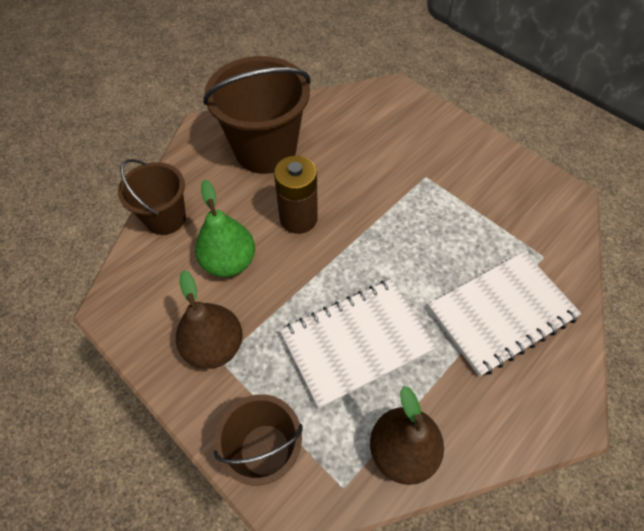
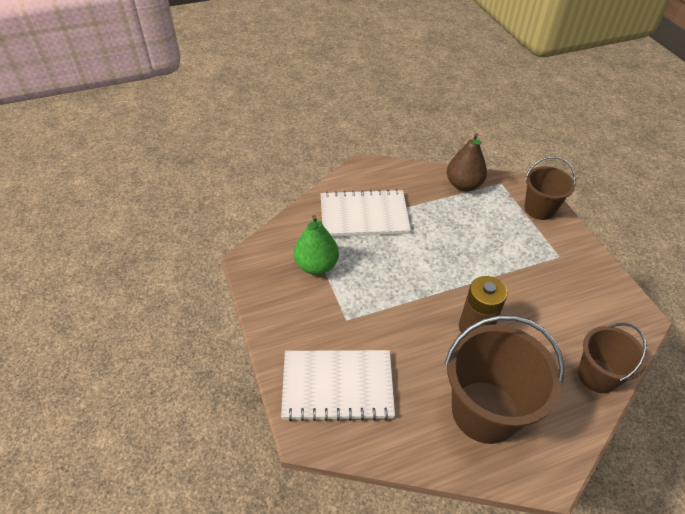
camera: 155 degrees left, 10 degrees down
brown pear [176,270,243,369] -> none
green pear [195,179,255,277] -> green pear moved to [294,215,339,275]
white notebook [280,279,436,409] -> white notebook moved to [281,350,395,422]

